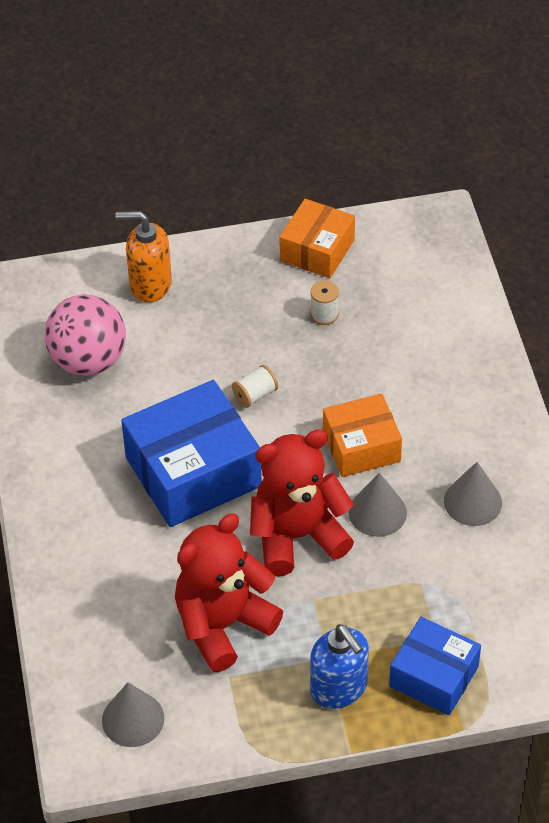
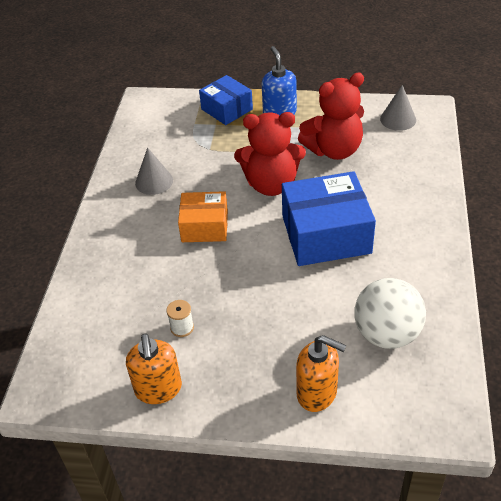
camera: 160 degrees left, 5 degrees down
pink ball [45,294,126,376] -> white ball [354,278,426,349]
white spool [232,365,278,408] -> none
orange box [279,199,355,278] -> orange soap dispenser [126,333,182,404]
grey cone [348,472,407,537] -> none

